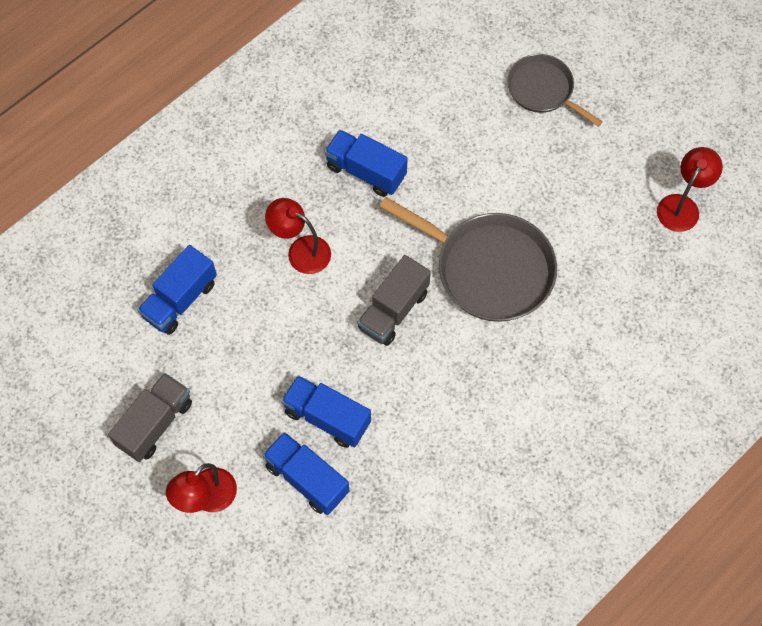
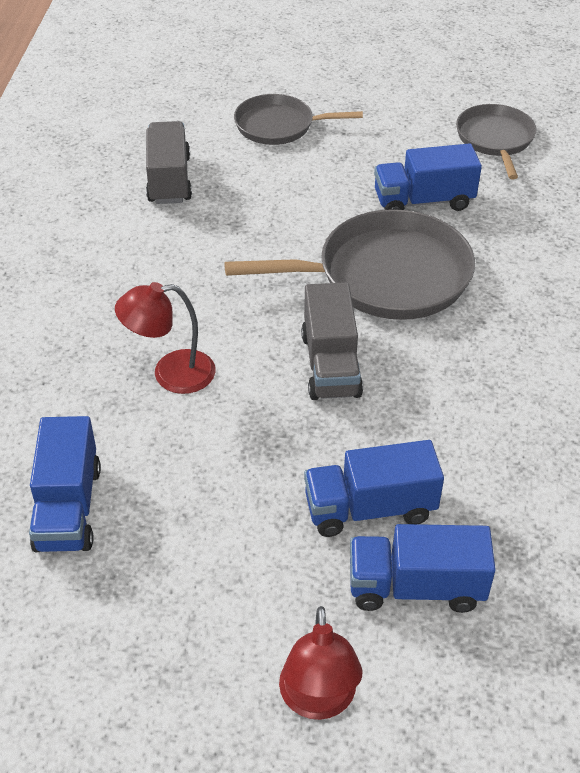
camera: 40 degrees left, 20 degrees down
grey truck [108,373,192,462] -> grey truck moved to [146,121,192,204]
blue truck [324,130,408,197] -> blue truck moved to [374,143,482,211]
red lamp [657,147,723,232] -> grey pan [456,104,536,179]

